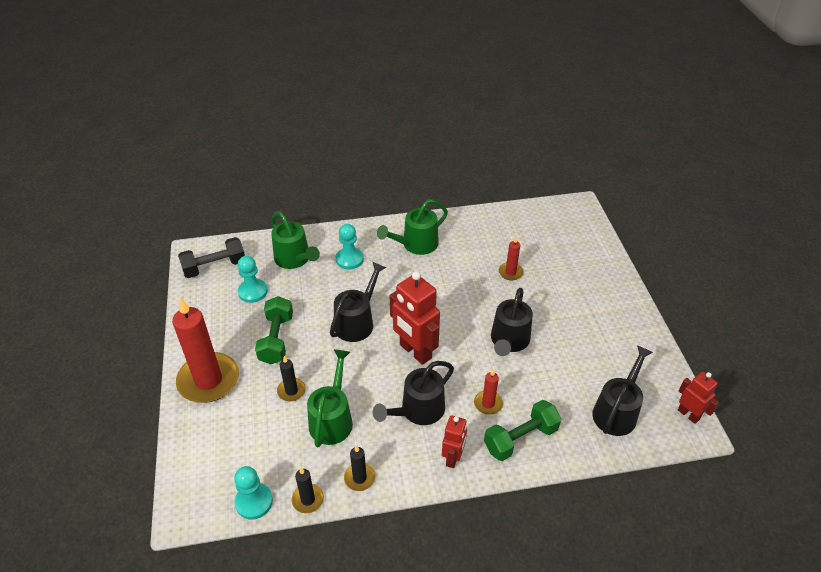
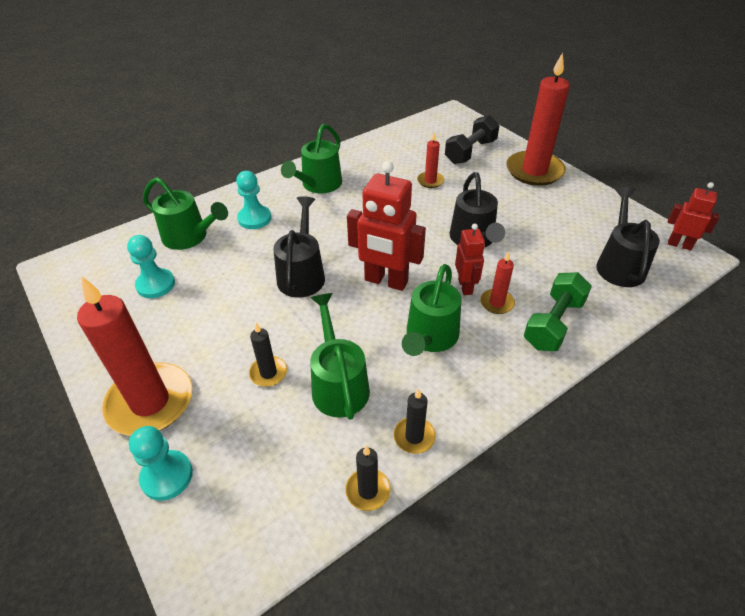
camera: 25 degrees left, 0 degrees up
black dumbbell [178,237,245,278] -> black dumbbell moved to [445,115,500,164]
turquoise pawn [234,466,273,520] -> turquoise pawn moved to [129,426,193,501]
green dumbbell [255,296,293,364] -> none
black watering can [373,361,454,425] -> green watering can [402,264,461,356]
red robot [442,415,467,468] -> red robot moved to [455,224,485,295]
none -> red candle [506,53,570,186]

